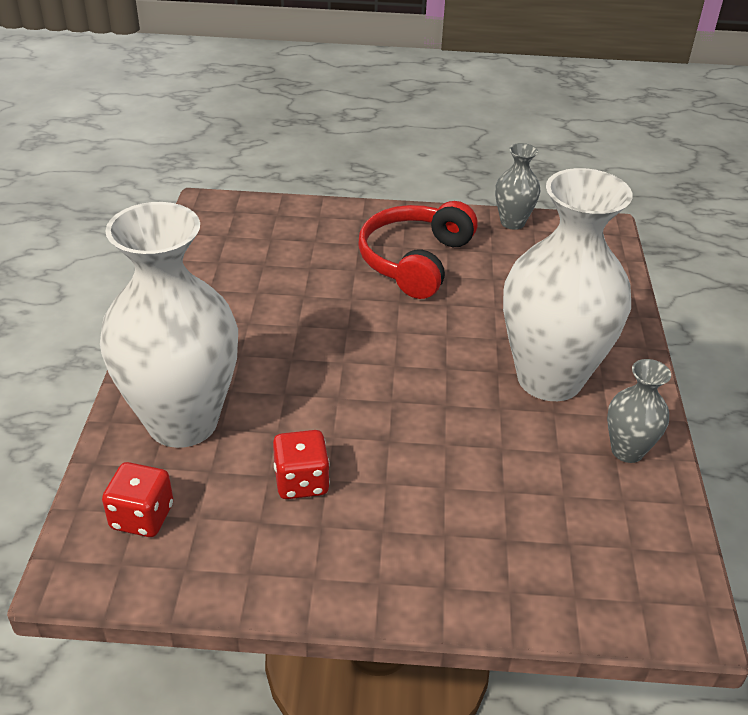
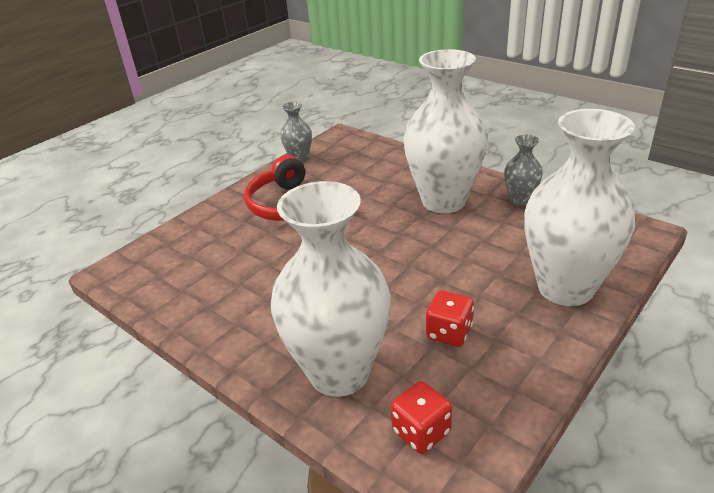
camera: 50 degrees left, 5 degrees down
none -> white vase [524,109,635,306]

